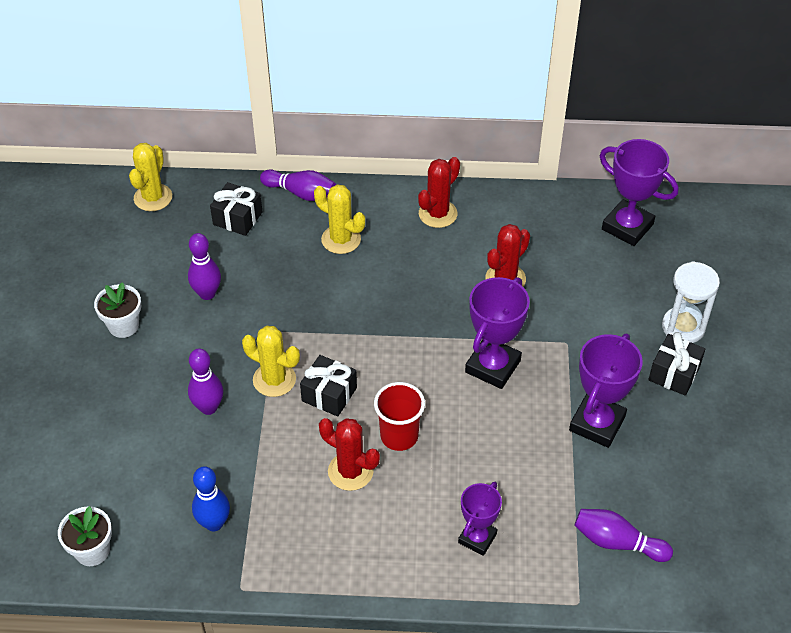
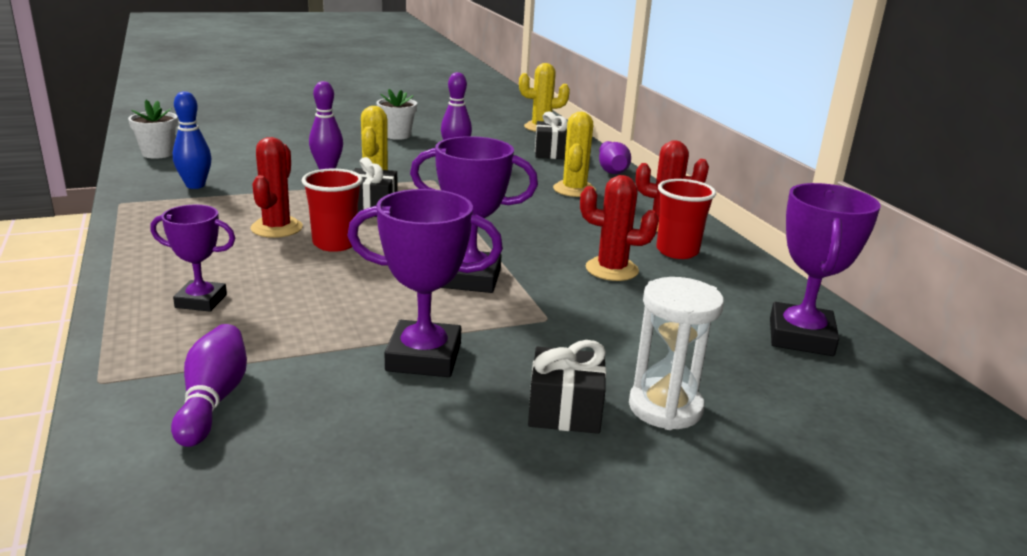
camera: 65 degrees right, 25 degrees down
none -> red cup [656,179,716,259]

